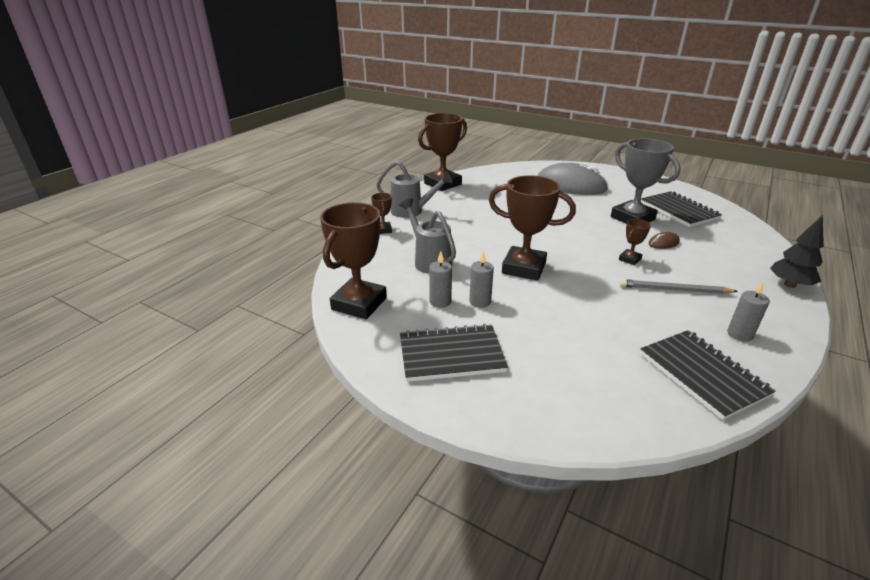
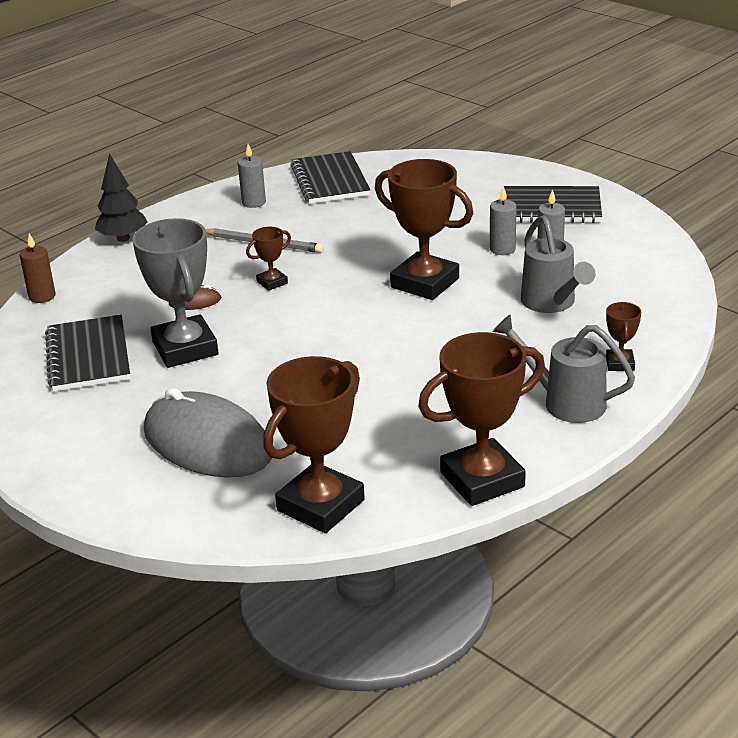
camera: 165 degrees left, 0 degrees up
brown trophy [320,202,387,319] -> brown trophy moved to [263,356,365,533]
none -> brown candle [20,233,56,303]

